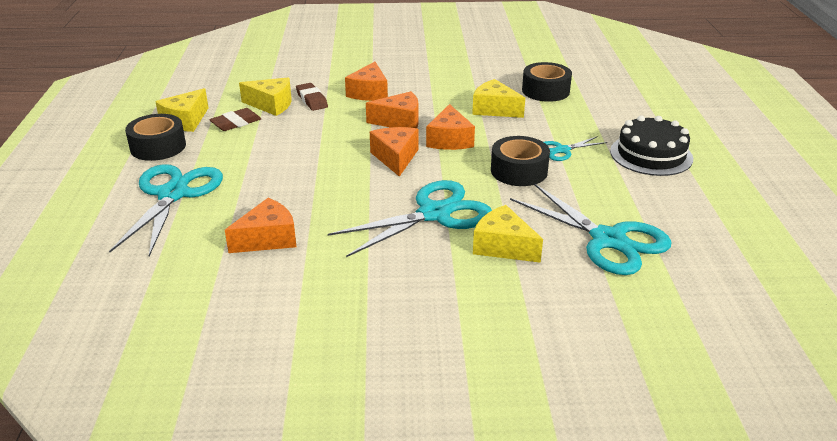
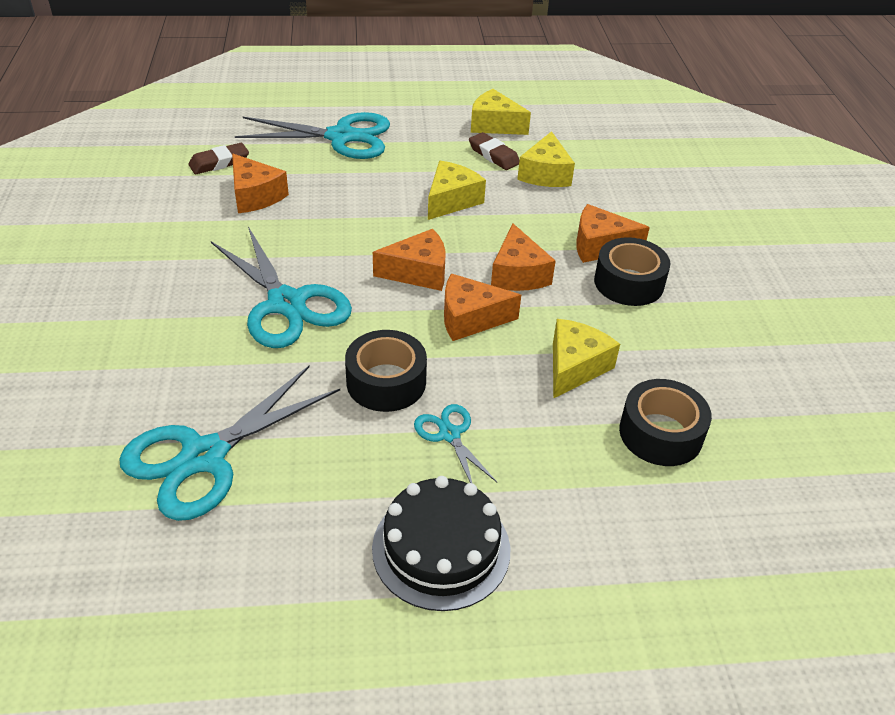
camera: 85 degrees right, 10 degrees up
black tape [125,114,186,161] -> black tape moved to [594,237,670,306]
brown eraser [296,83,328,111] -> brown eraser moved to [188,143,249,174]
yellow cheese [473,205,543,263] -> yellow cheese moved to [428,161,486,220]

